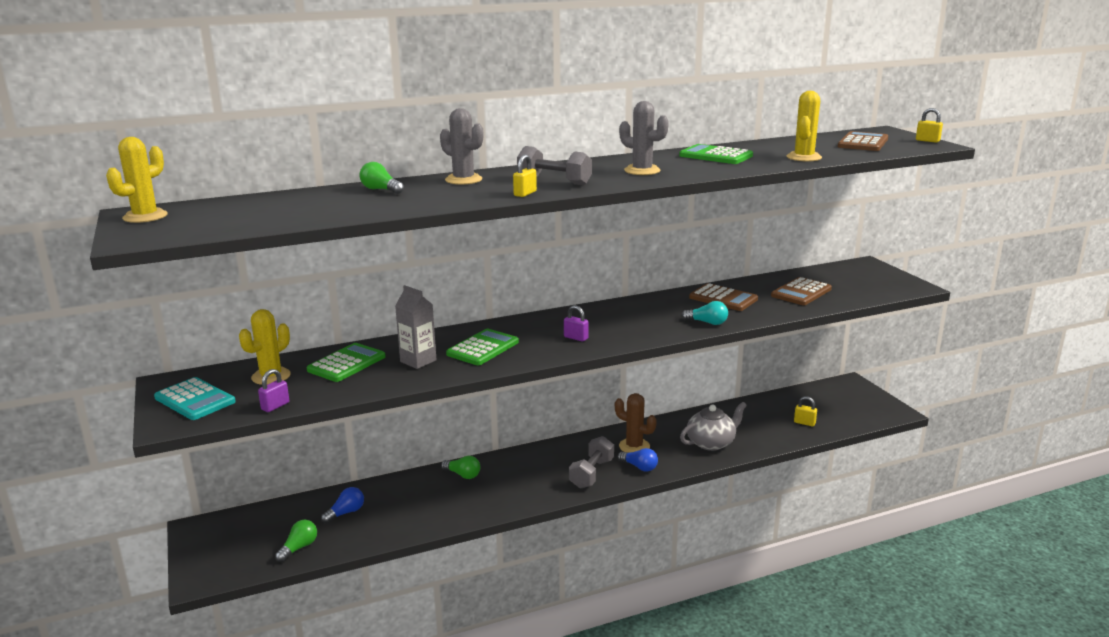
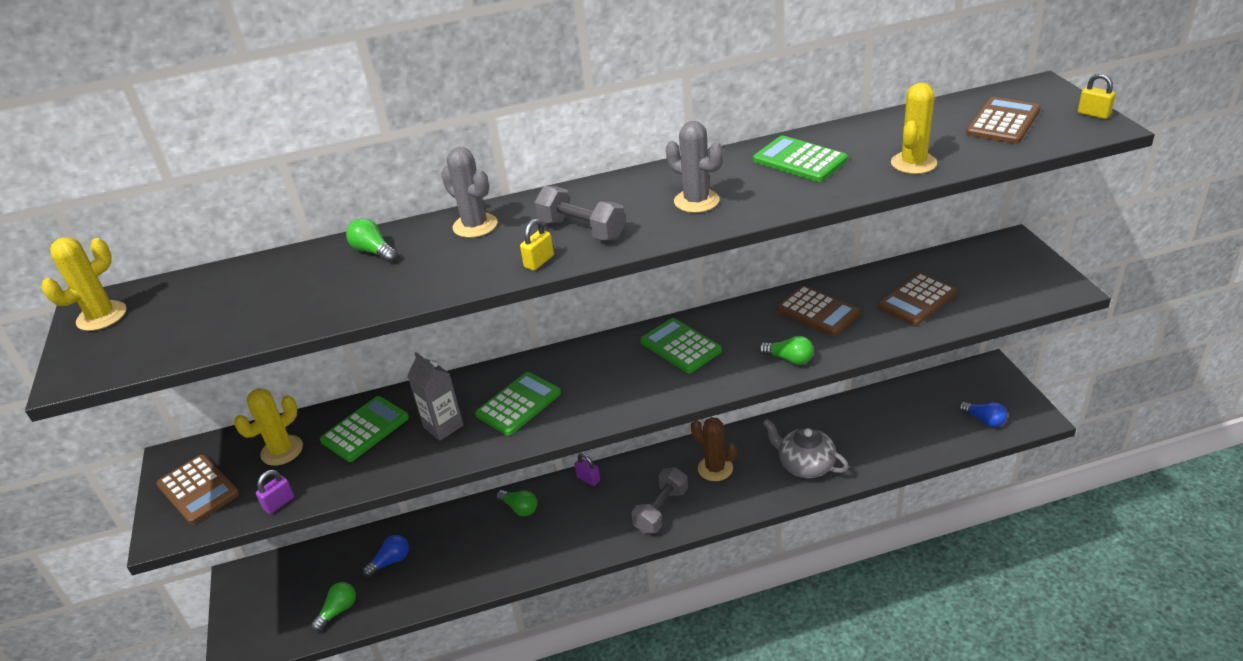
camera: 10 degrees right, 15 degrees up
turquoise calculator [154,377,236,420] -> brown calculator [156,455,239,525]
purple padlock [564,305,589,342] -> purple padlock moved to [575,453,600,486]
blue light bulb [617,448,658,472] -> blue light bulb moved to [959,402,1007,427]
grey teapot [680,402,747,451] -> grey teapot turned 120 degrees counterclockwise [763,419,849,478]
turquoise light bulb [681,301,728,325] -> green light bulb [759,336,813,365]
yellow padlock [794,396,817,427] -> none
none -> green calculator [640,318,722,373]

